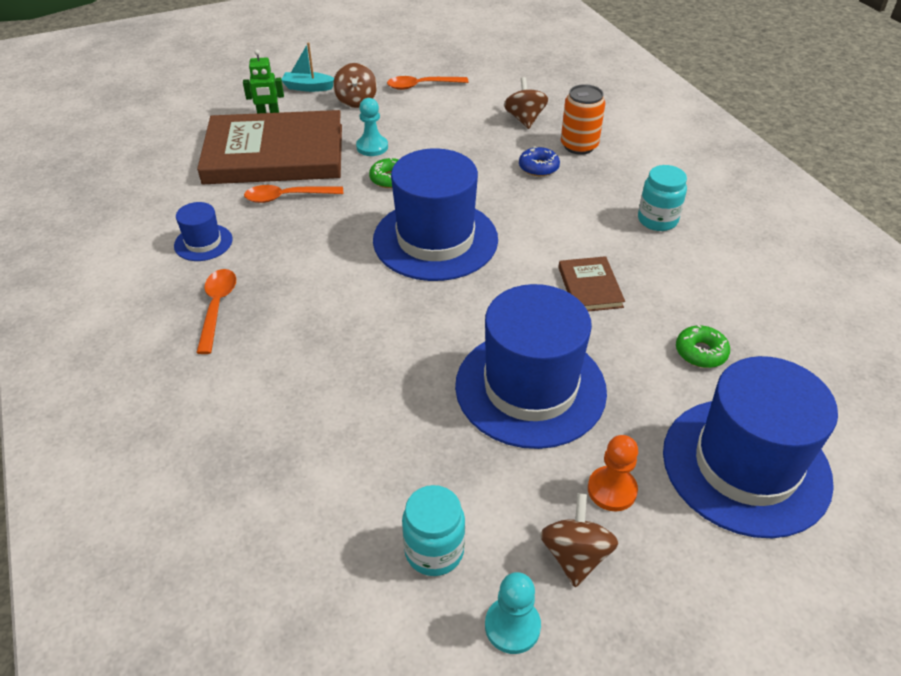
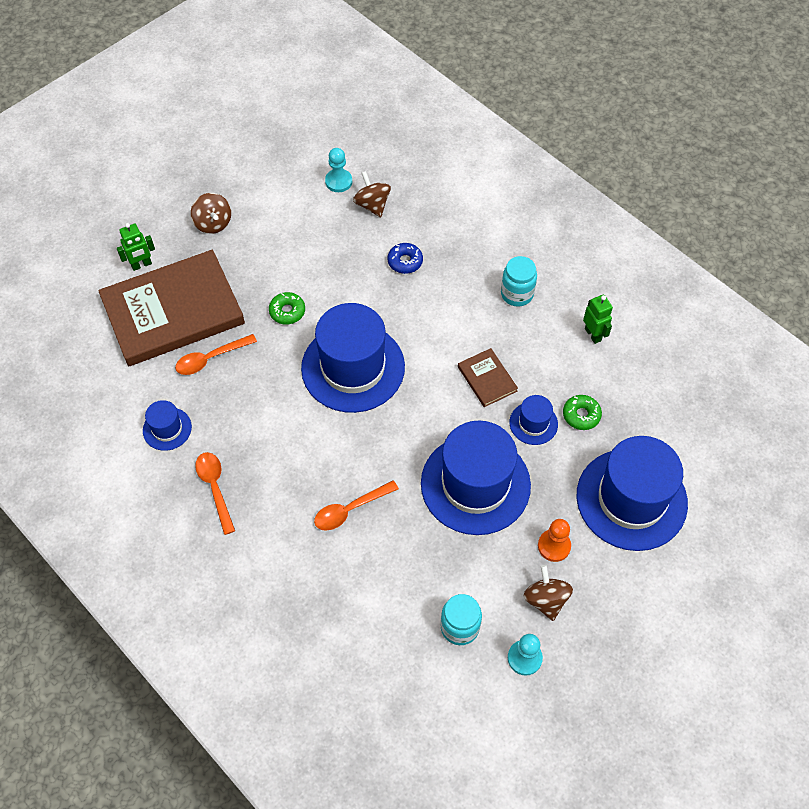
camera: 20 degrees left, 15 degrees up
turquoise boat [282,42,334,92] -> none
turquoise pawn [356,98,388,156] -> turquoise pawn moved to [325,148,352,192]
orange spoon [387,76,468,90] -> orange spoon moved to [314,480,399,531]
orange can [561,84,605,155] -> none
none -> blue hat [509,395,558,445]
none -> green robot [583,294,613,344]

